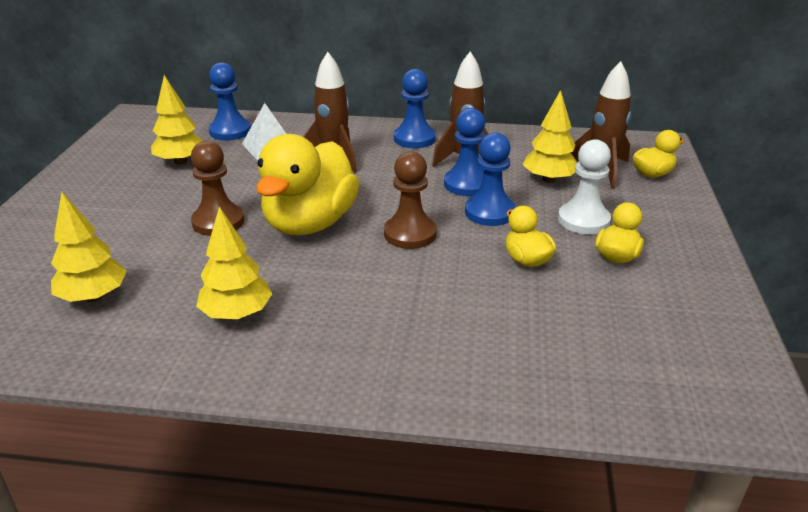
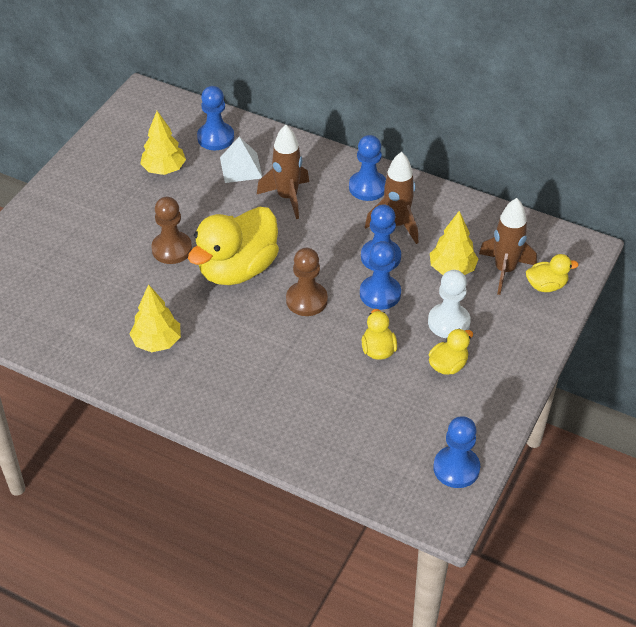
camera: 20 degrees right, 15 degrees up
yellow tree [51,192,127,302] -> none
none -> blue pawn [433,416,480,488]

